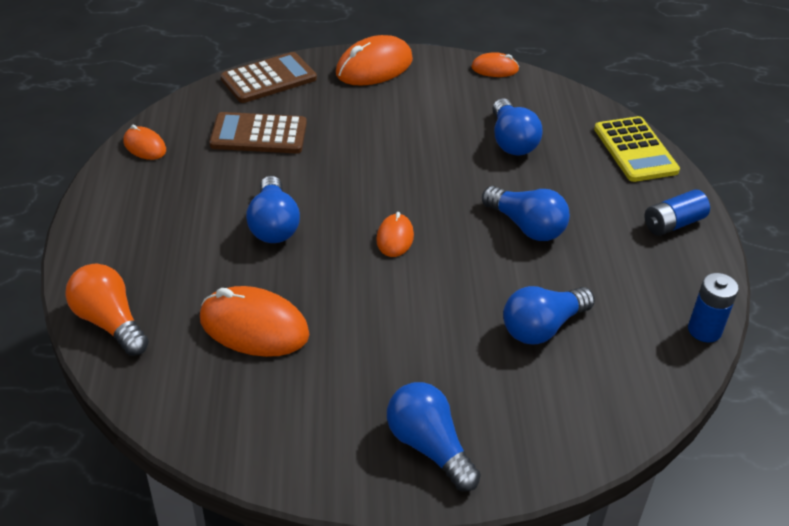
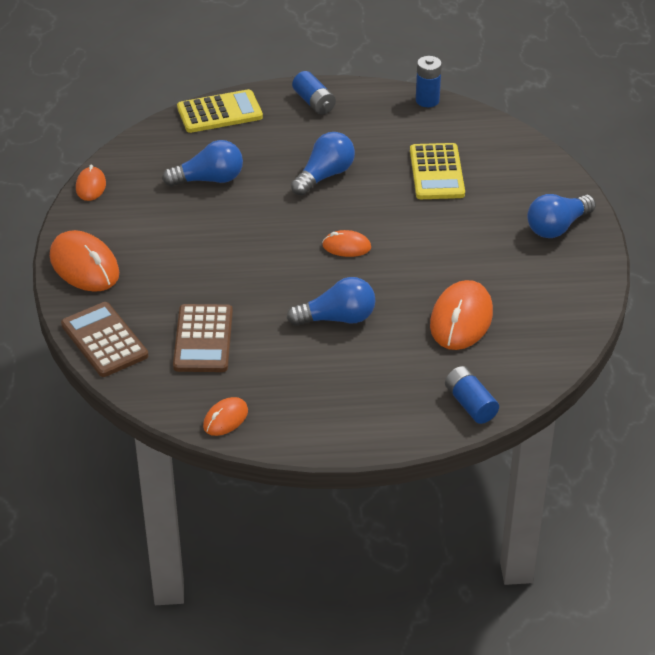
camera: 90 degrees left, 0 degrees up
orange light bulb [65,264,149,356] -> blue battery [445,366,499,424]
blue light bulb [503,286,595,345] -> yellow calculator [410,143,465,199]

